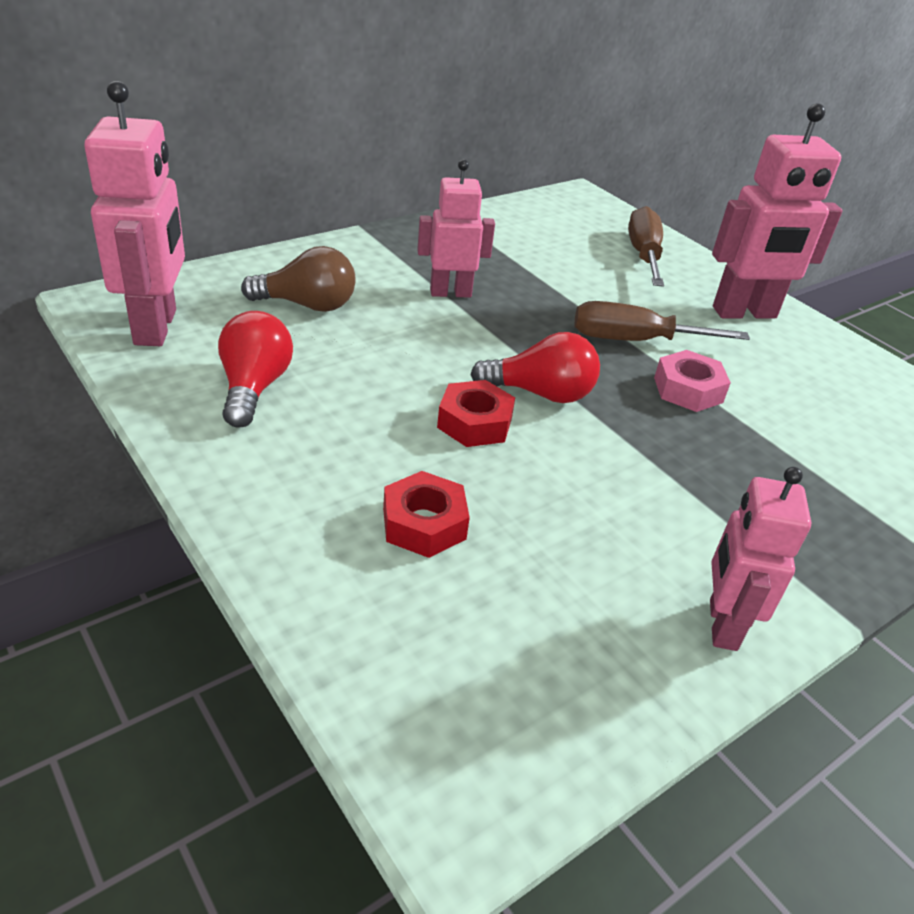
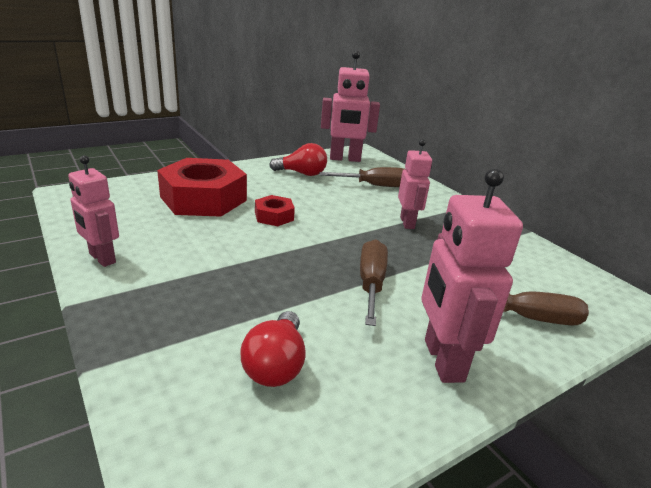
camera: 95 degrees right, 10 degrees down
brown light bulb [241,246,356,312] -> brown screwdriver [319,167,404,187]
red nut [383,471,470,558] -> red nut [157,158,247,217], size x2.13
red light bulb [470,332,600,403] -> red light bulb moved to [240,311,306,387]
pink nut [654,350,731,412] -> none
pink robot [710,467,811,651] -> pink robot turned 150 degrees counterclockwise [68,155,119,267]

